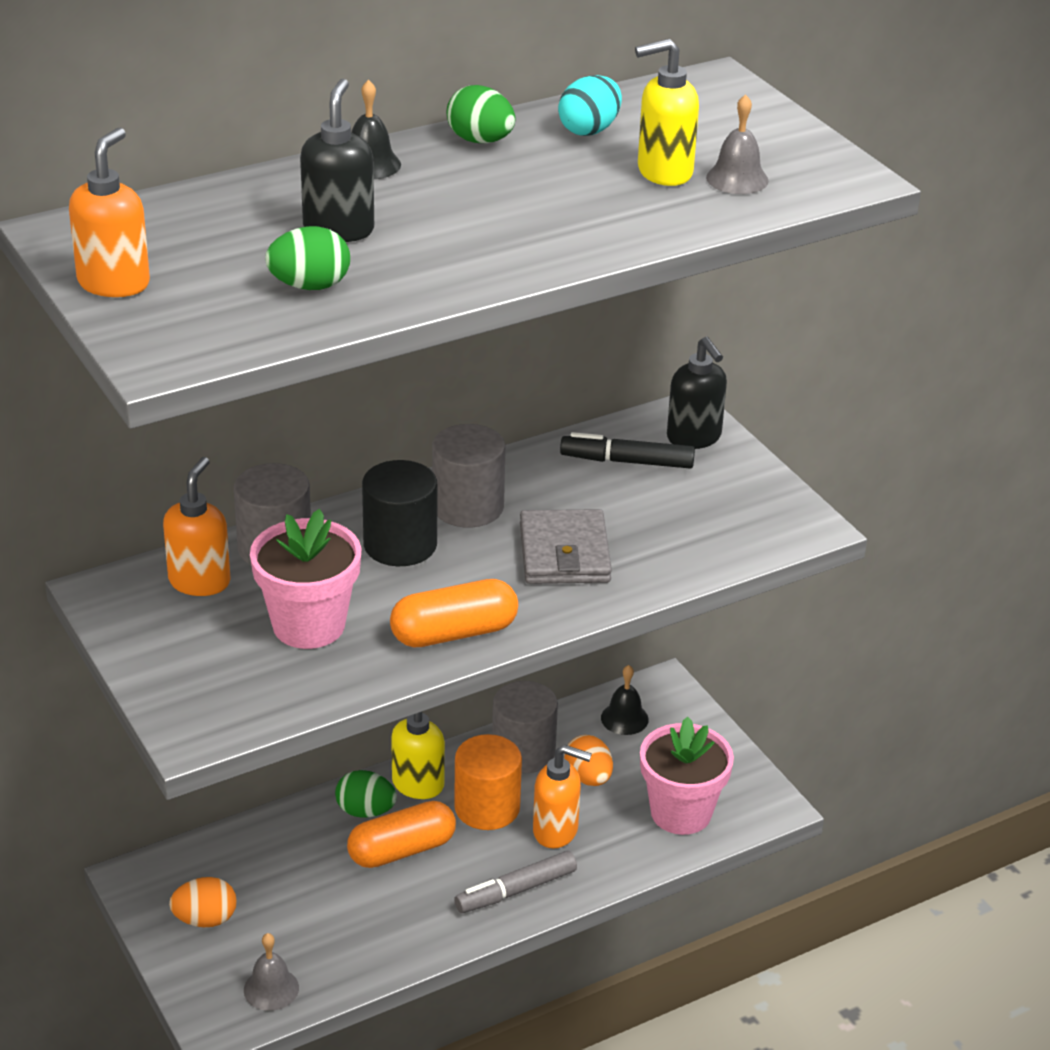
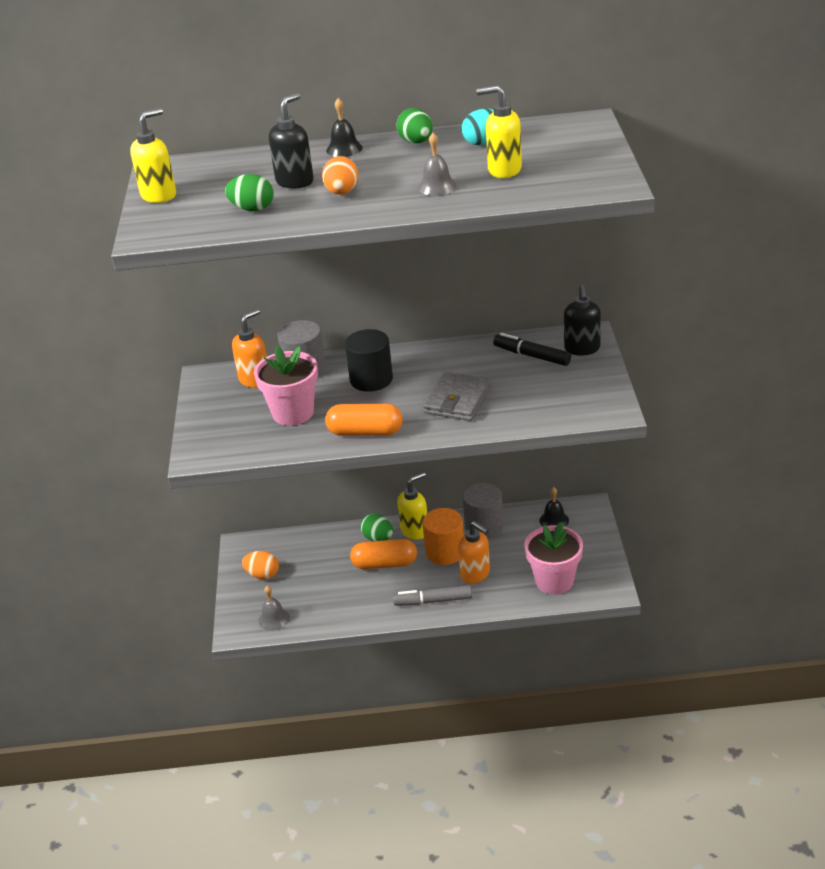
camera: 30 degrees right, 0 degrees up
orange soap dispenser [69,128,150,297] -> yellow soap dispenser [130,108,176,203]
grey cylinder [432,424,506,528] -> none
orange egg [564,735,613,786] -> orange egg moved to [322,156,358,195]
grey bell [706,94,769,194] -> grey bell moved to [418,133,457,195]

